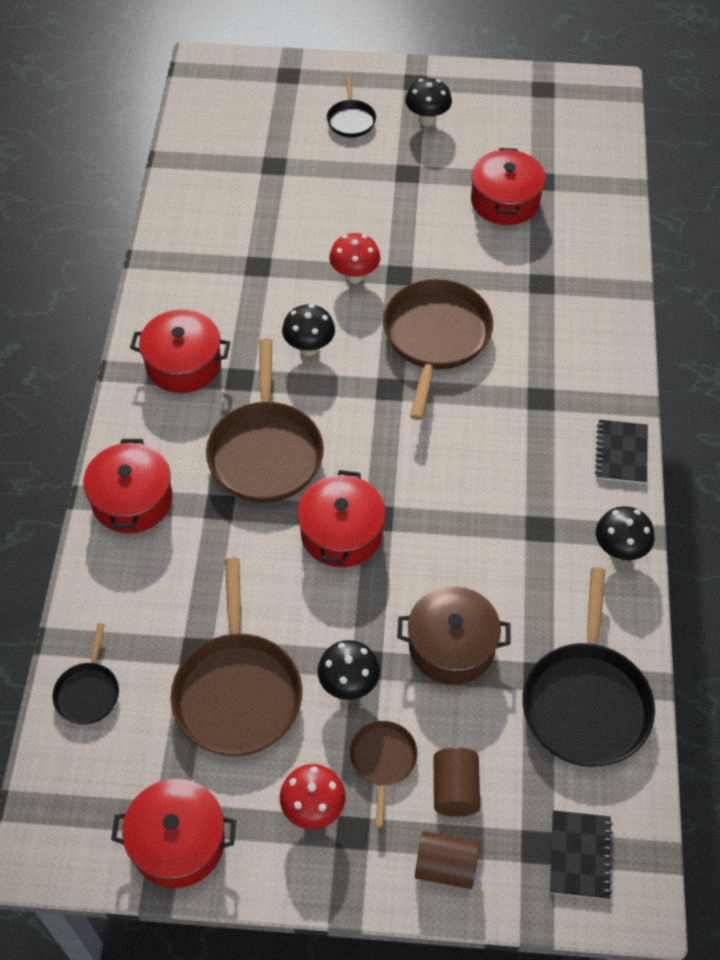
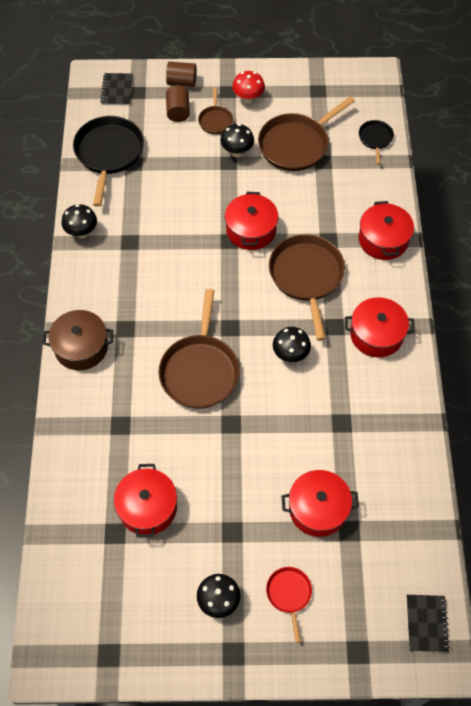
camera: 175 degrees right, 5 degrees up
red pot [111,779,236,888] -> red pot moved to [282,470,359,537]
brown pan [171,558,302,756] -> brown pan turned 120 degrees counterclockwise [258,96,355,171]
black pan [327,76,376,137] -> red pan [266,567,312,643]
red mushroom [329,233,380,283] -> none
brown pot [397,586,510,684] -> brown pot moved to [43,310,113,370]
black notebook [595,420,648,484] -> black notebook moved to [407,595,450,652]

